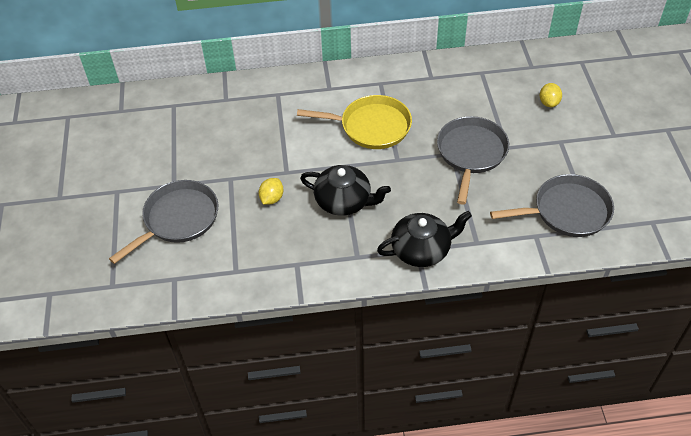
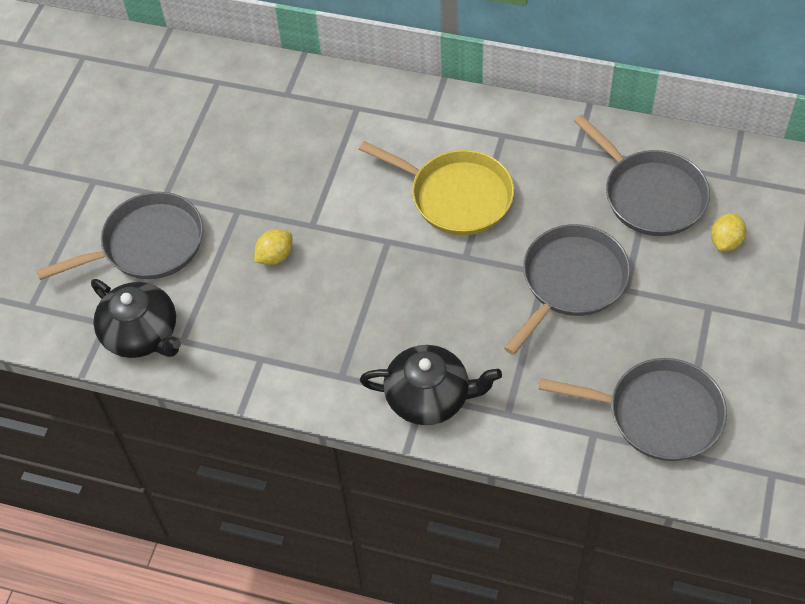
camera: 25 degrees right, 5 degrees up
black teapot [300,165,391,216] -> black teapot moved to [91,279,181,358]
none -> grey pan [574,115,710,236]

